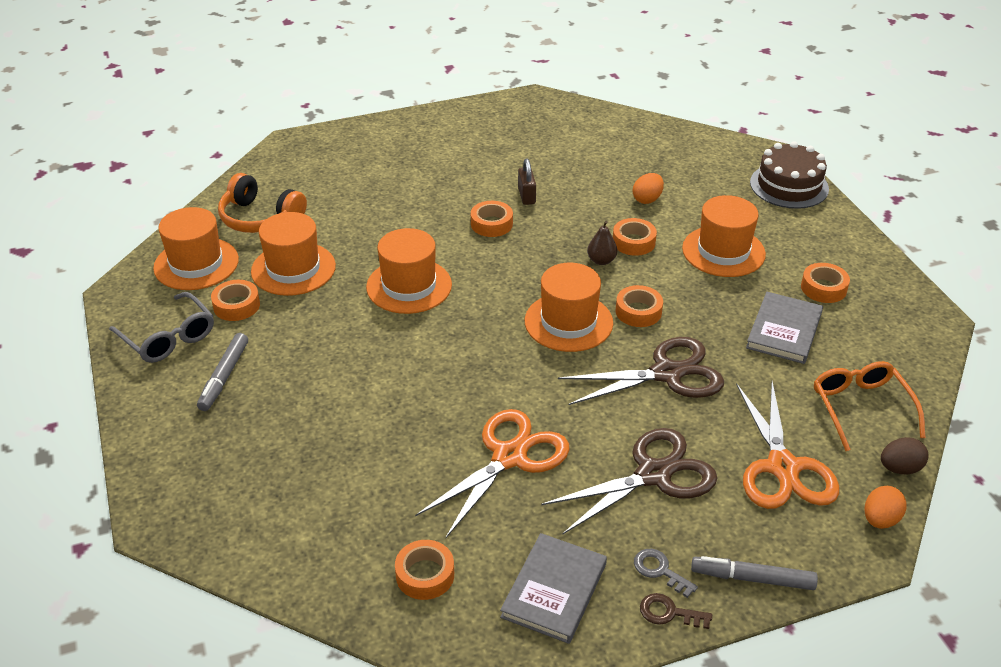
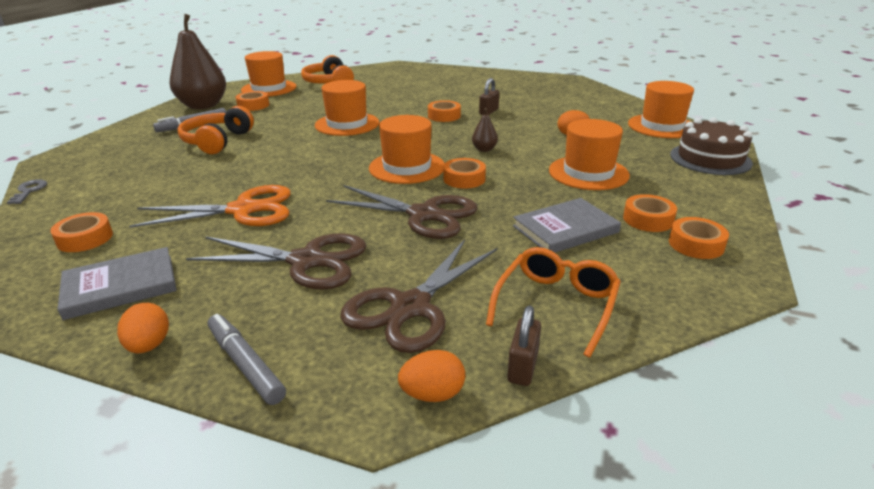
camera: 40 degrees right, 10 degrees down
grey glasses [109,292,214,363] -> brown pear [169,14,226,109]
orange hat [251,212,336,296] -> orange hat moved to [628,81,694,138]
orange tape [613,218,657,256] -> orange tape moved to [669,217,729,259]
grey key [634,549,698,598] -> grey key moved to [7,179,47,204]
brown key [640,593,712,629] -> orange egg [117,303,169,353]
orange scissors [736,382,840,509] -> brown scissors [340,239,497,353]
brown egg [881,437,929,474] -> brown padlock [507,306,541,386]
none -> orange headphones [178,106,254,154]

